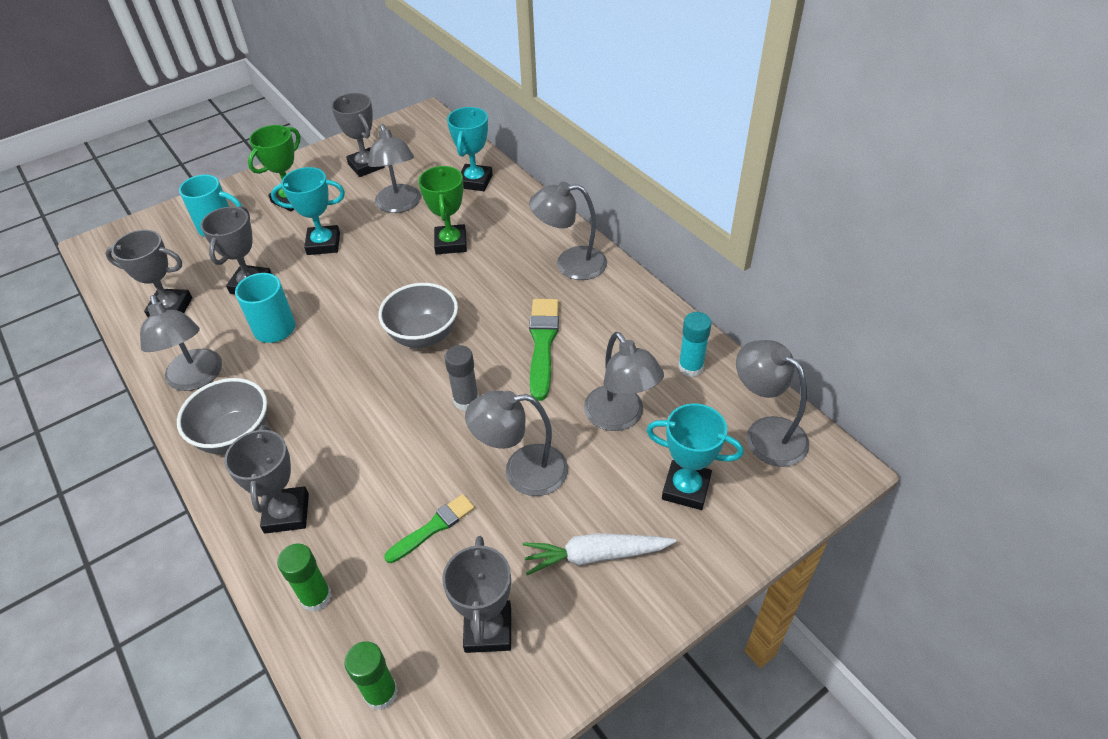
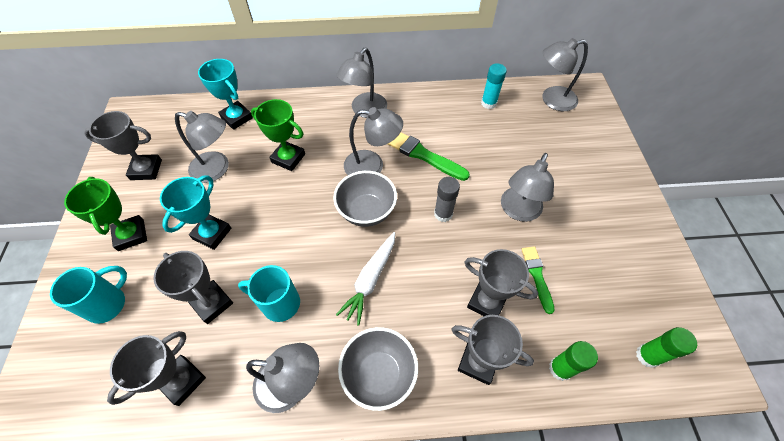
camera: 60 degrees left, 10 degrees up
grey trophy [442,536,511,653] -> grey trophy moved to [465,249,538,316]
white carrot [523,533,676,575] -> white carrot moved to [336,232,395,326]
grey lamp [584,332,664,431] -> grey lamp moved to [344,107,403,175]
turquoise trophy [646,404,744,510] -> none

